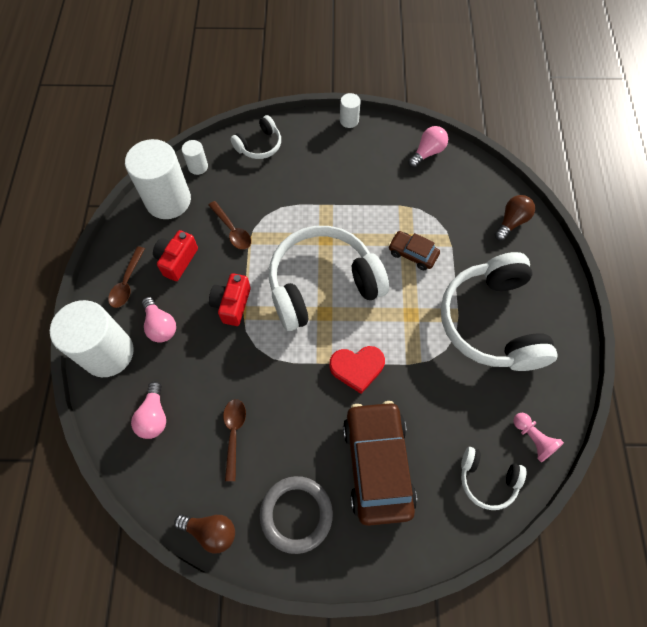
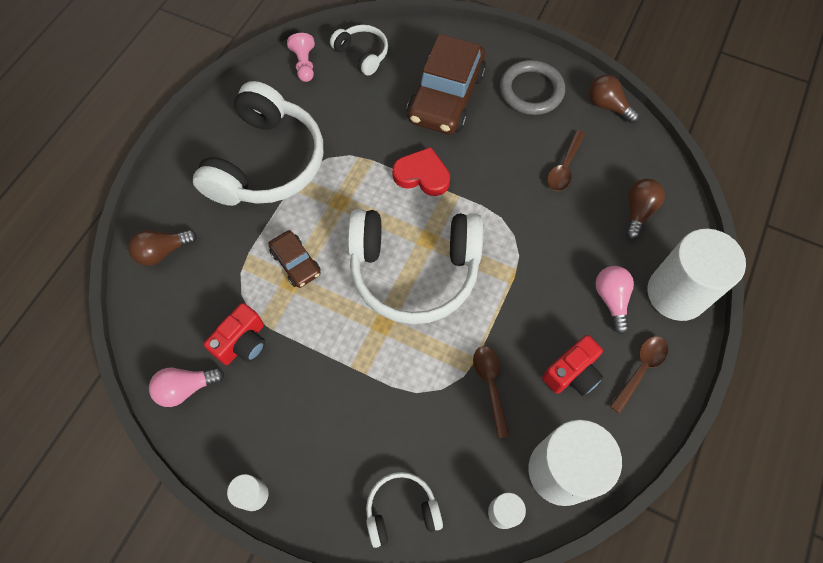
camera: 155 degrees left, 0 degrees up
pink light bulb [131,381,166,439] -> brown light bulb [626,179,665,239]
red camera [209,273,251,326] -> red camera moved to [204,303,266,365]

